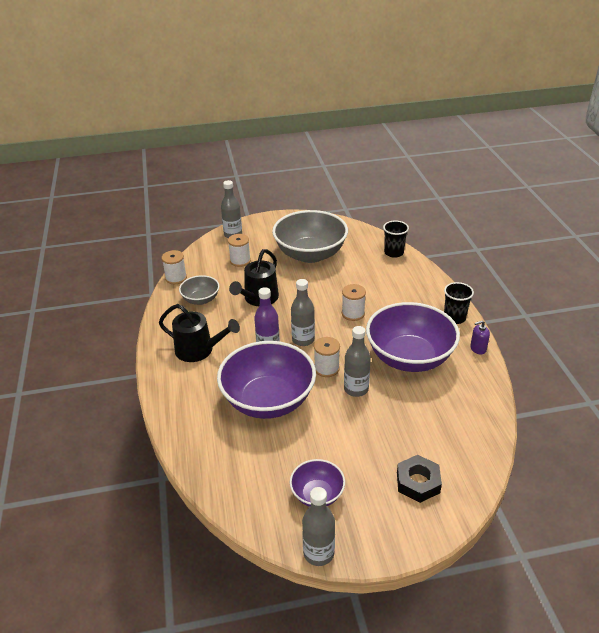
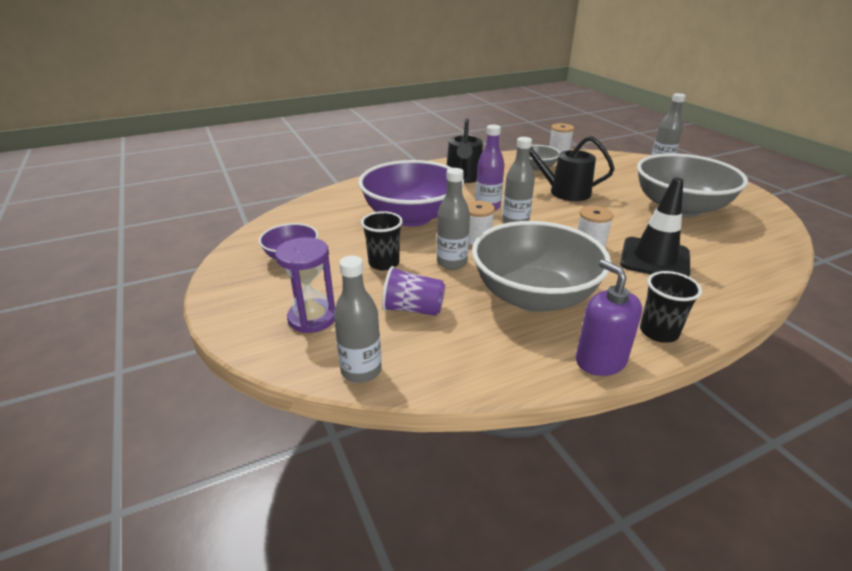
camera: 75 degrees right, 5 degrees down
white spool [228,234,251,267] -> none
grey bottle [302,487,335,566] -> grey bottle moved to [334,256,382,383]
purple bowl [366,302,460,372] -> grey bowl [472,221,611,312]
black cup [383,221,409,258] -> black cup moved to [361,211,403,270]
black nut [397,455,442,503] -> purple hourglass [275,237,335,333]
purple soap dispenser [470,320,490,355] -> purple soap dispenser [576,260,642,376], size x1.71
none -> purple cup [382,266,445,316]
none -> black traffic cone [620,178,690,276]

